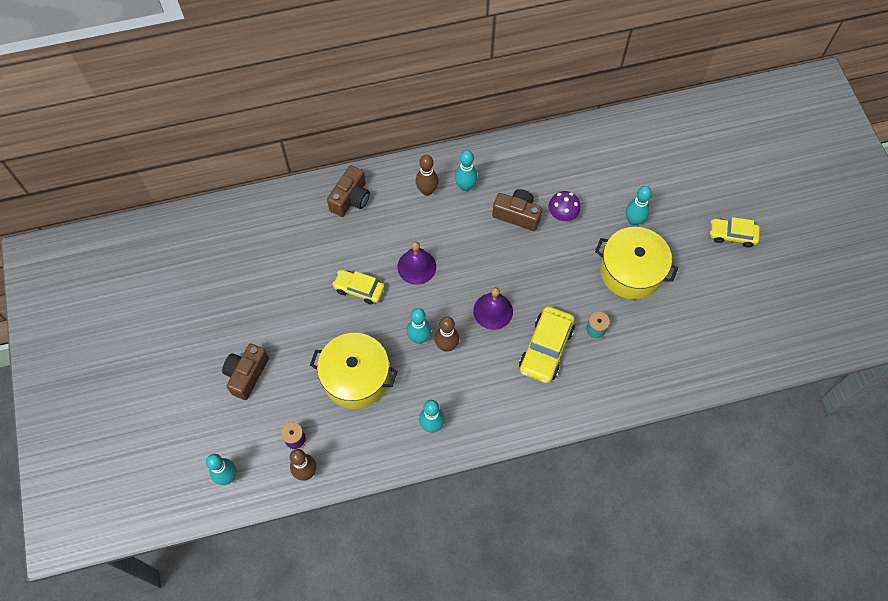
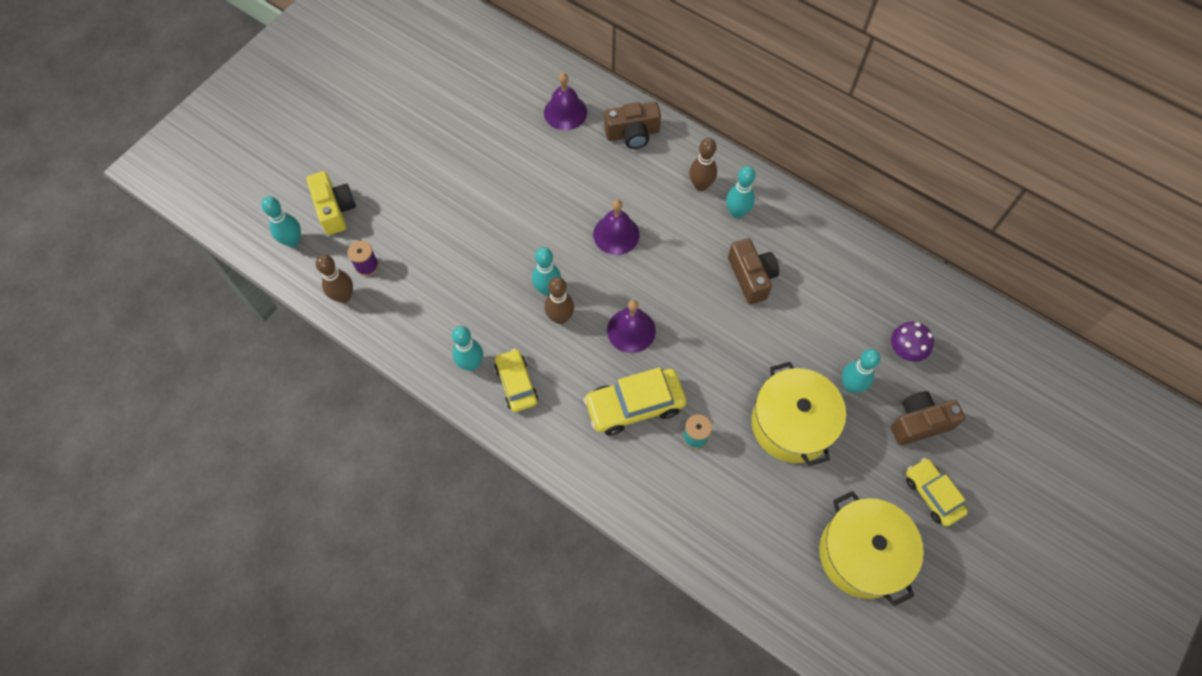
camera: 50 degrees right, 0 degrees up
brown camera [222,343,269,400] -> brown camera moved to [891,391,965,445]
yellow pot [310,333,398,409] -> yellow pot moved to [819,491,924,606]
yellow car [332,270,385,305] -> yellow car moved to [494,349,538,412]
purple mushroom [549,191,581,221] -> purple mushroom moved to [891,322,934,362]
none -> yellow camera [306,171,356,235]
none -> purple bell [544,73,587,130]

